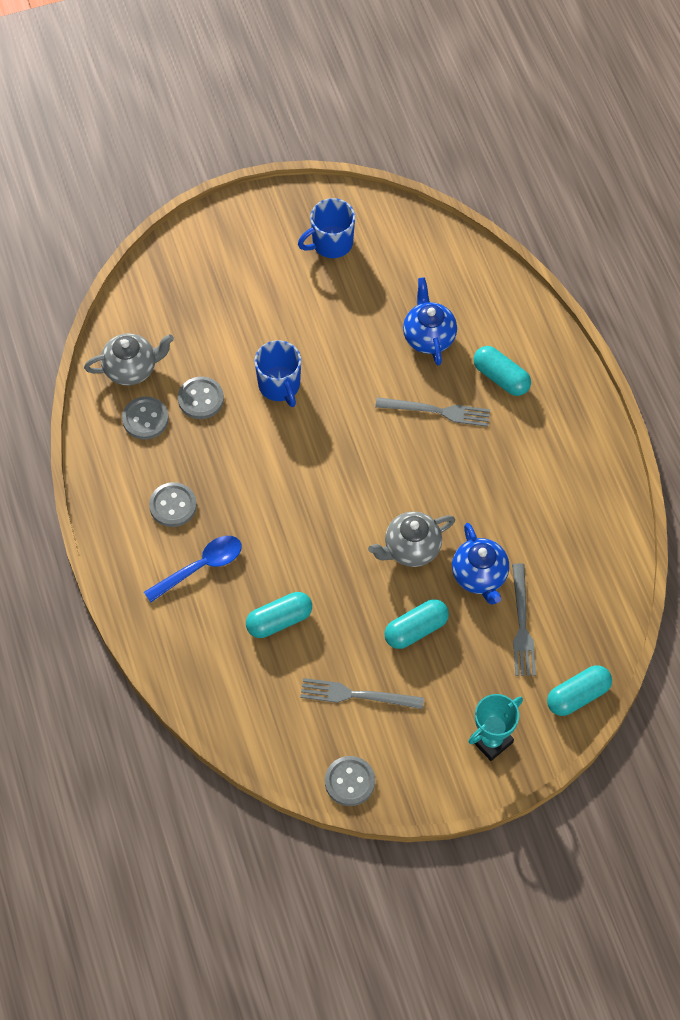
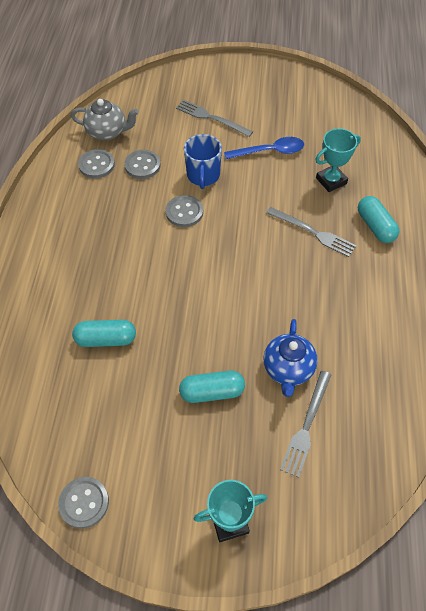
camera: 25 degrees right, 5 degrees down
blue spoon [144,536,242,602] -> blue spoon moved to [224,137,304,159]
grey button [149,482,197,527] -> grey button moved to [165,195,203,227]
blue mug [298,198,355,258] -> none
grey fork [300,678,424,709] -> grey fork moved to [176,100,253,137]
grey teapot [368,512,455,567] -> none
blue teapot [403,277,457,366] -> turquoise trophy [315,128,361,192]
turquoise capsule [547,665,612,716] -> none

